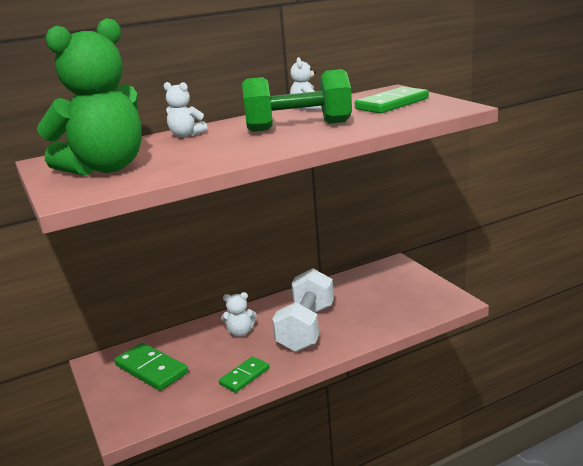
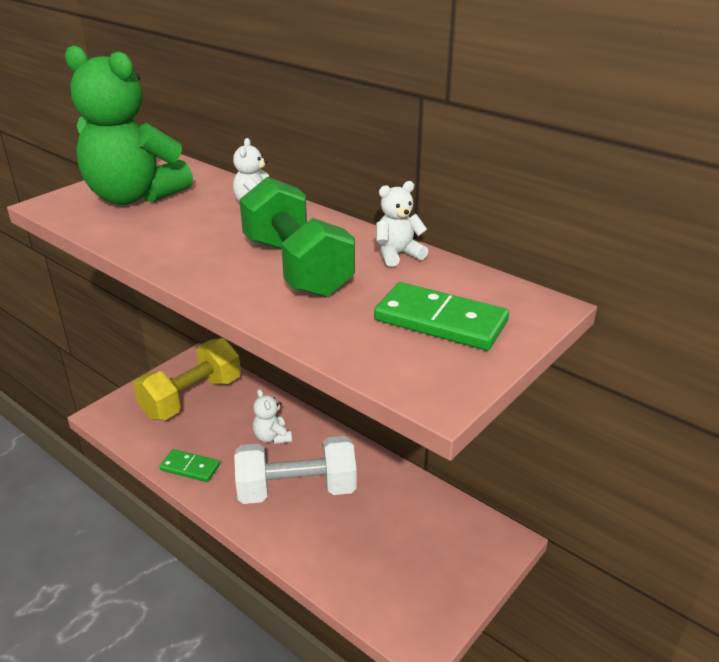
camera: 65 degrees right, 10 degrees up
green domino [114,343,188,391] -> yellow dumbbell [133,338,241,420]

